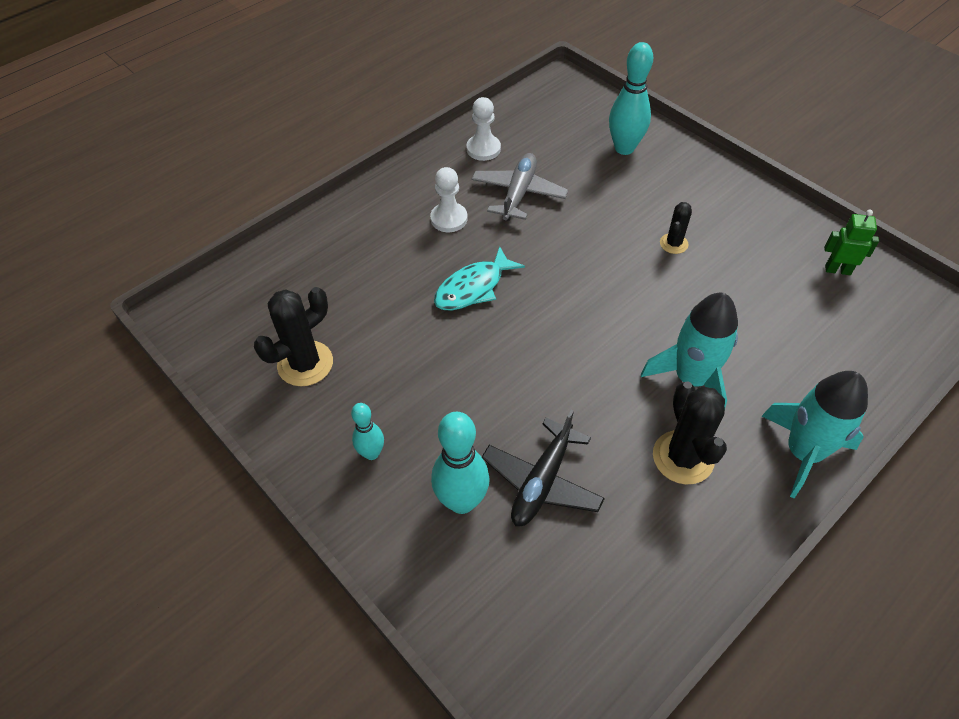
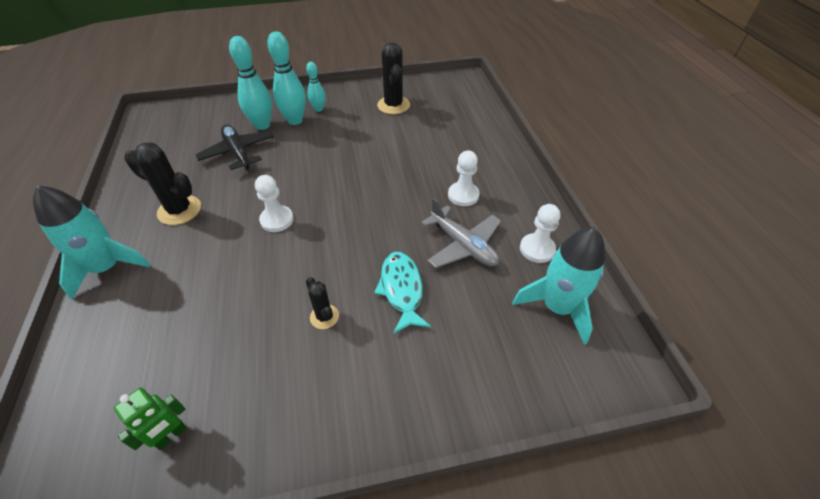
camera: 120 degrees right, 5 degrees down
turquoise fish [434,246,525,311] -> turquoise fish moved to [374,252,431,334]
turquoise bowling pin [609,42,653,155] -> turquoise bowling pin moved to [267,32,306,125]
turquoise rocket [641,293,738,407] -> turquoise rocket moved to [512,227,605,345]
none -> white pawn [255,175,294,232]

